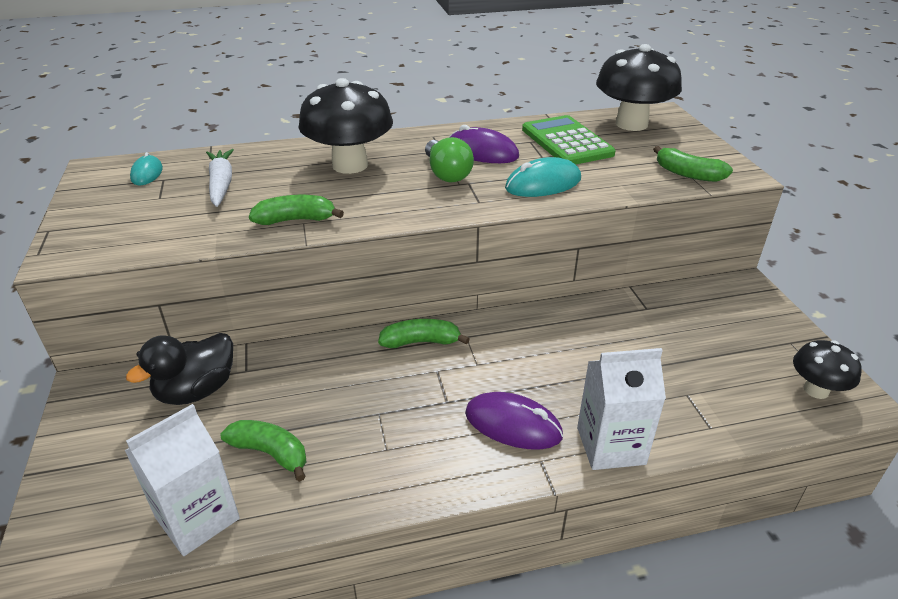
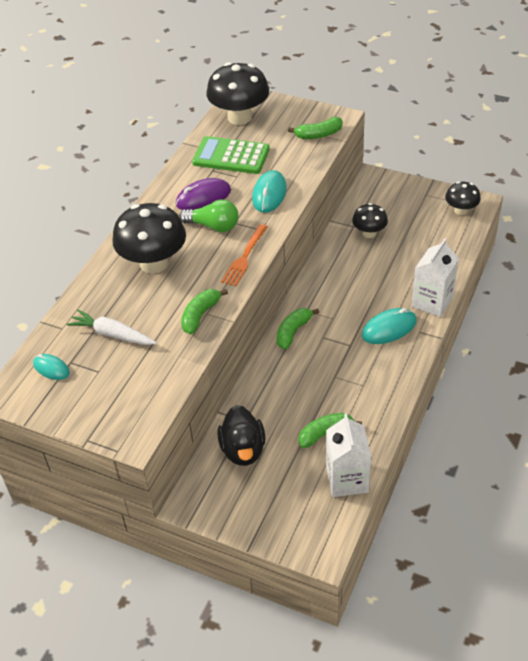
camera: 50 degrees left, 10 degrees up
purple mouse [465,392,563,450] -> turquoise mouse [362,308,417,344]
none -> orange fork [221,224,267,286]
none -> black mushroom [352,203,388,238]

